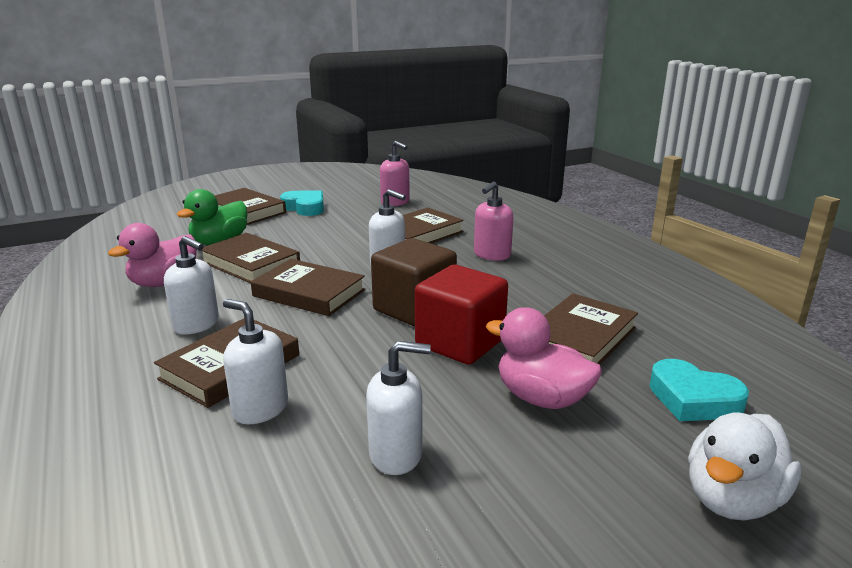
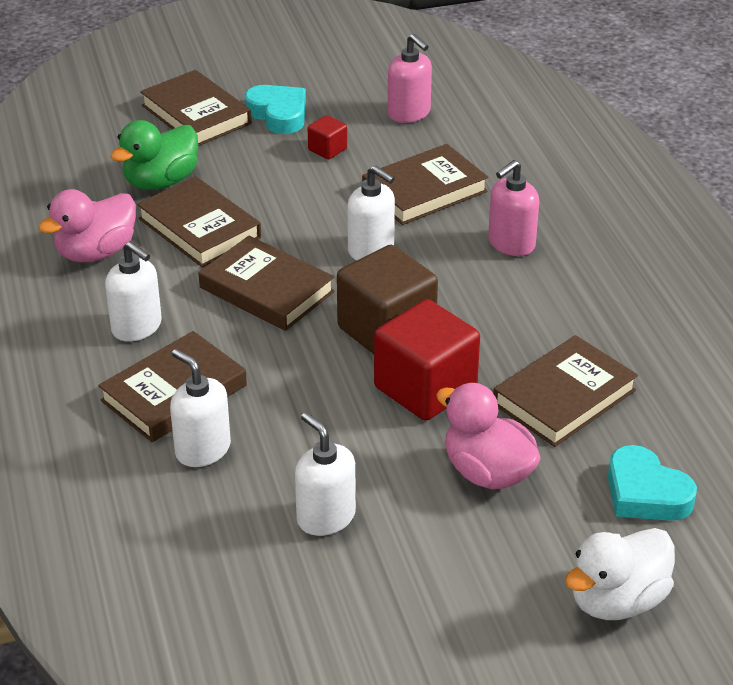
camera: 10 degrees right, 15 degrees up
white soap dispenser [366,341,431,475] -> white soap dispenser turned 135 degrees counterclockwise [295,412,356,536]
none -> red cube [308,115,347,160]

